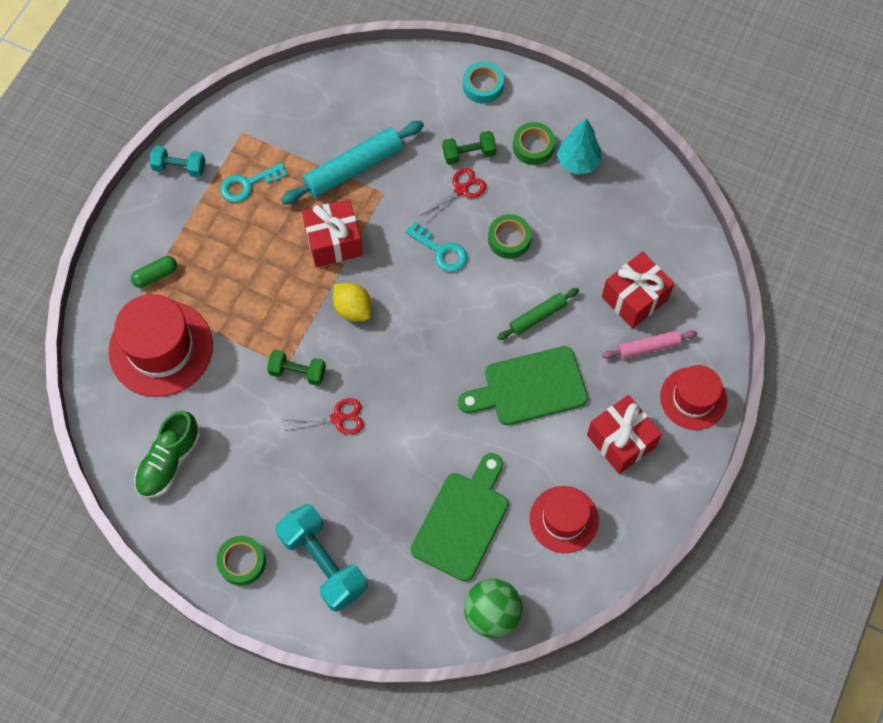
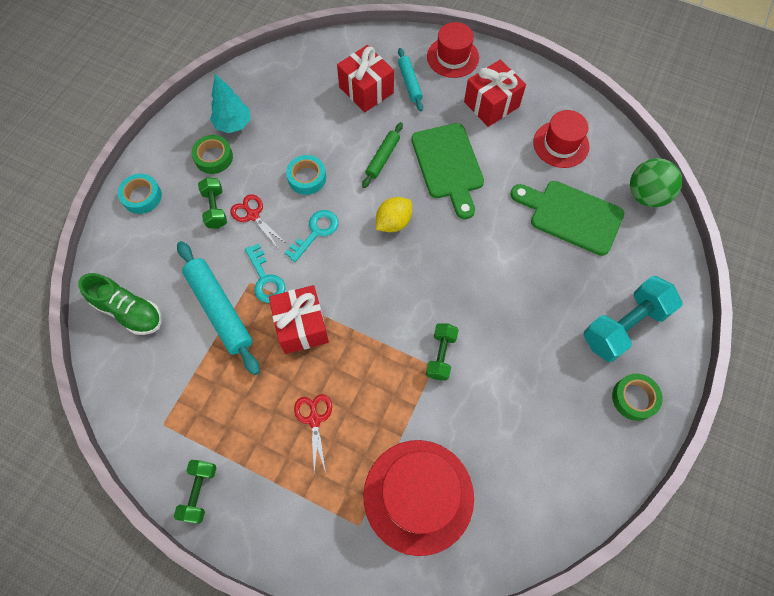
camera: 90 degrees left, 0 degrees up
green capsule [131,256,177,288] -> none
green shoe [134,411,201,498] -> green shoe moved to [78,273,162,335]
turquoise dumbbell [149,146,205,178] -> green dumbbell [174,460,216,524]
turquoise key [220,163,288,202] -> turquoise key moved to [245,243,285,303]
red scissors [285,398,364,435] -> red scissors moved to [294,394,332,474]
yellow lemon [333,283,372,321] -> yellow lemon moved to [376,197,412,232]
green tape [488,214,531,259] -> turquoise tape [286,155,326,195]
green rolling pin [497,288,579,340] -> green rolling pin turned 60 degrees clockwise [362,122,403,188]
pink rolling pin [602,330,697,359] -> turquoise rolling pin [398,48,423,111]

